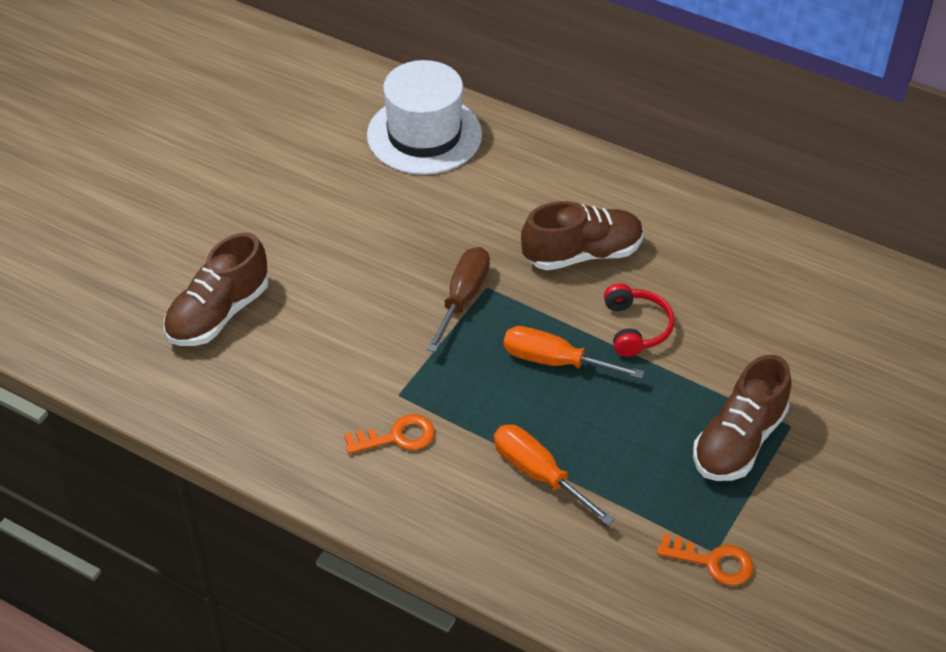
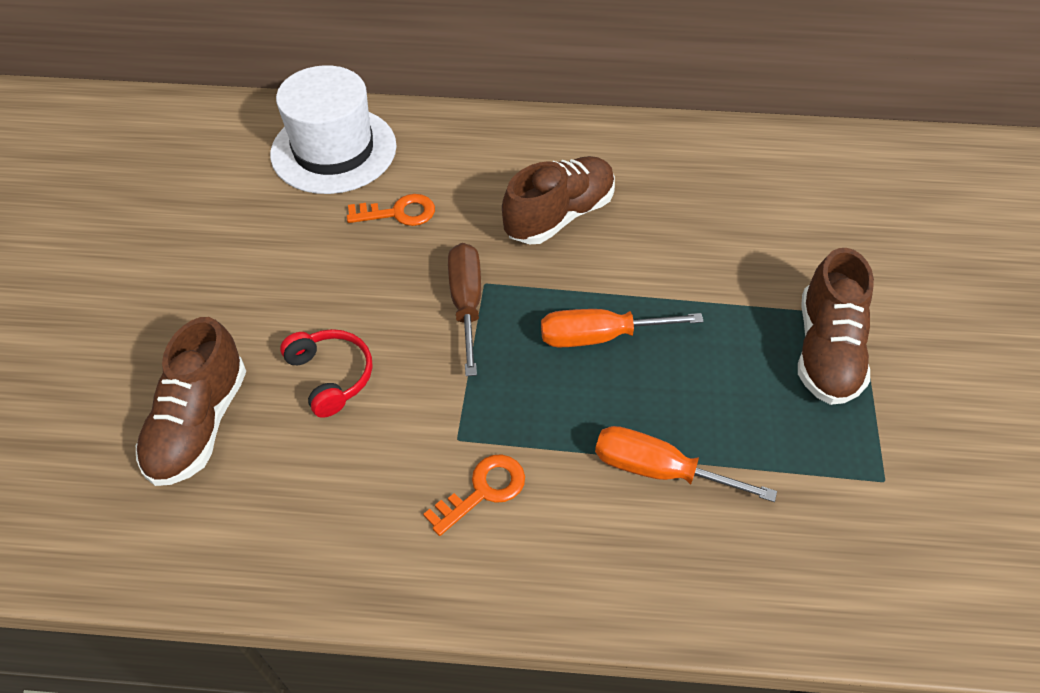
camera: 25 degrees left, 5 degrees up
red headphones [604,283,674,357] -> red headphones moved to [280,329,372,418]
orange key [657,534,753,586] -> orange key moved to [347,194,435,226]

